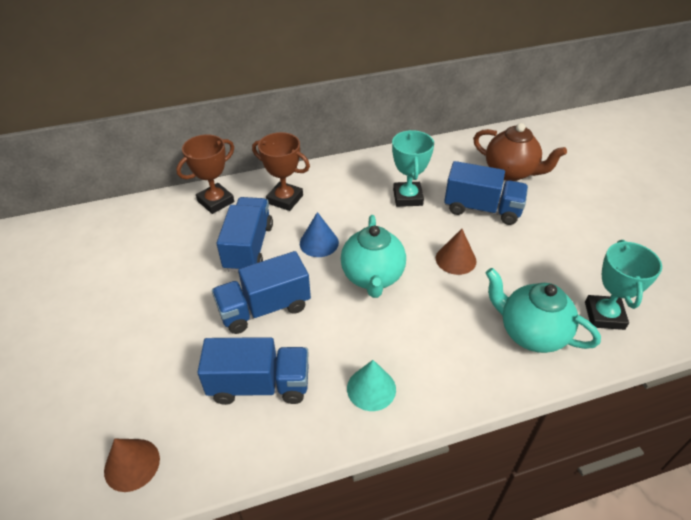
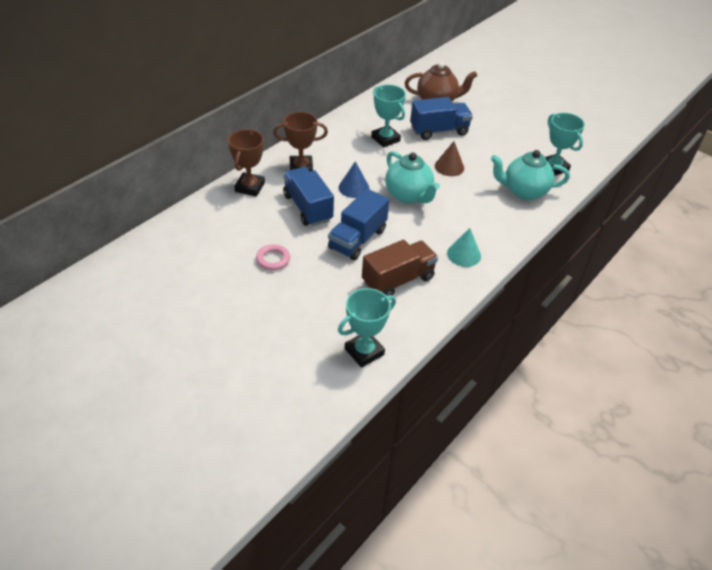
camera: 35 degrees left, 0 degrees up
brown cone [104,439,160,492] -> turquoise trophy [338,288,396,368]
blue truck [197,337,309,405] -> brown truck [362,240,438,296]
none -> pink ring [256,244,290,270]

